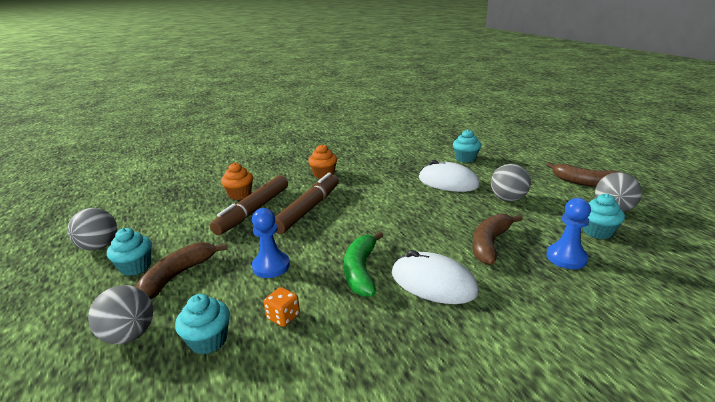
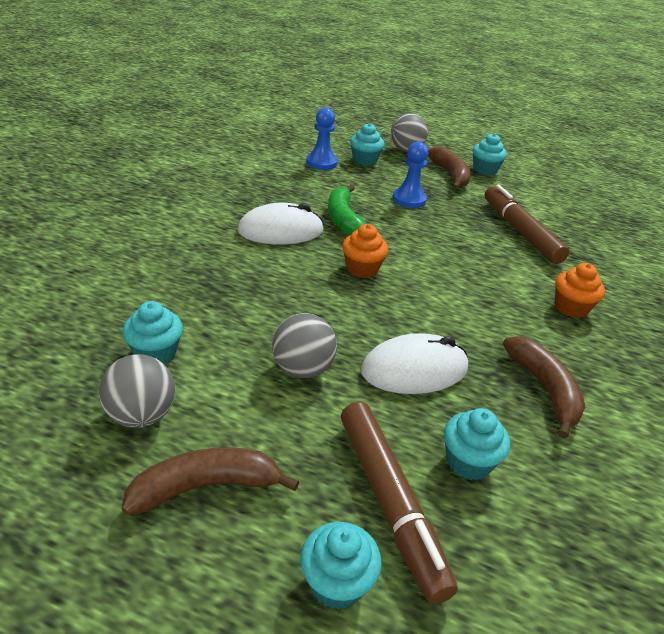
camera: 130 degrees right, 10 degrees up
grey ball [68,208,117,250] -> none
orange cupcake [221,163,253,200] -> orange cupcake moved to [342,224,388,278]
orange dice [264,287,300,327] -> none
brown marker [275,173,339,234] -> brown marker moved to [341,402,458,604]
green banana [344,232,384,297] -> green banana turned 150 degrees counterclockwise [328,185,366,235]
brown banana [472,214,523,265] -> brown banana moved to [503,336,585,439]
blue pawn [546,198,591,269] -> blue pawn moved to [306,107,338,170]
none -> turquoise cupcake [300,522,382,610]

